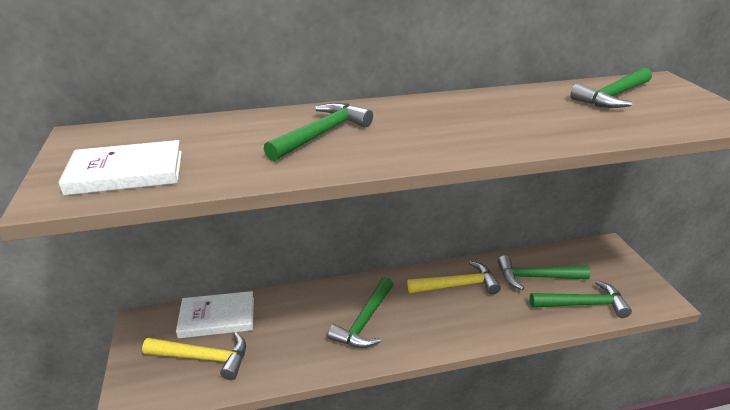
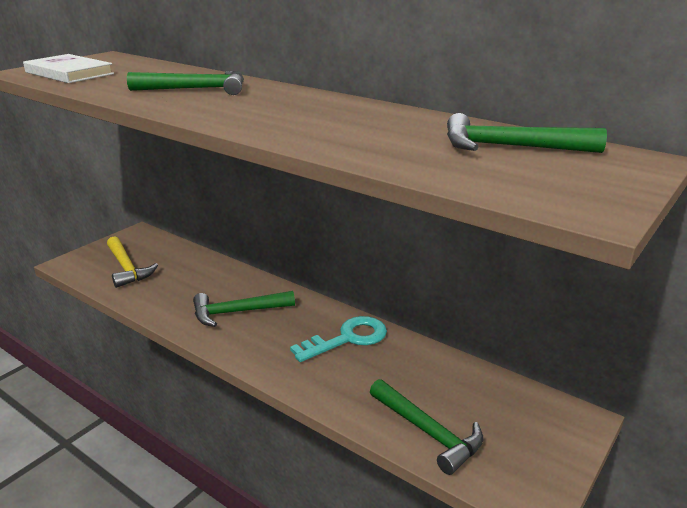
camera: 50 degrees right, 5 degrees down
white book [176,291,254,338] -> none
yellow hammer [407,261,501,295] -> turquoise key [290,316,387,362]
green hammer [498,255,590,290] -> none

